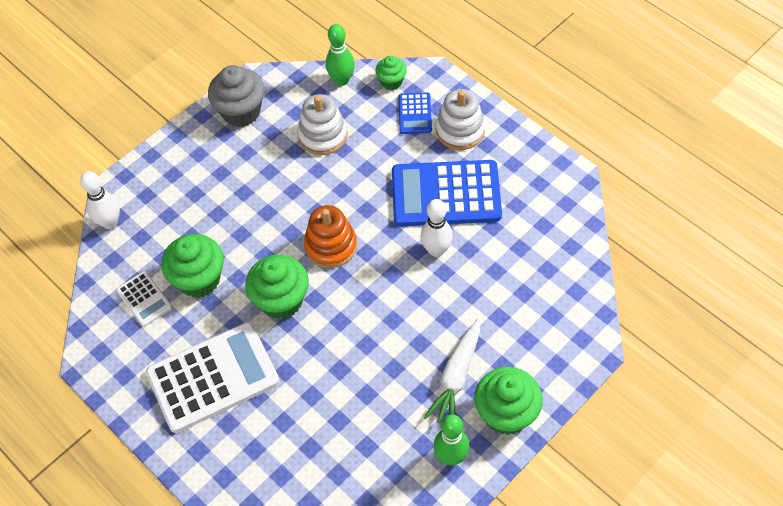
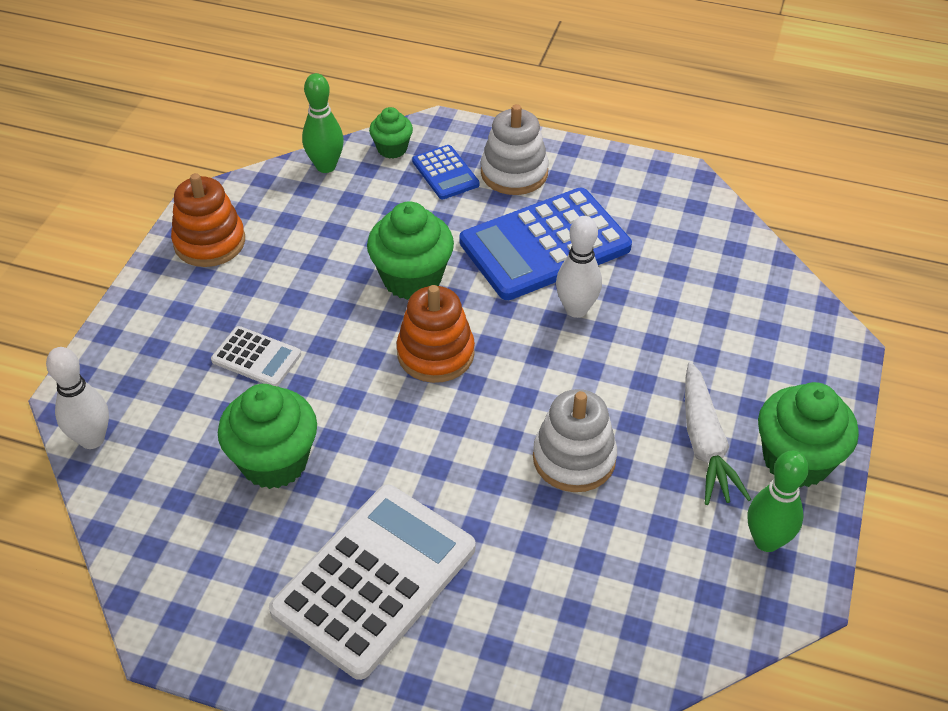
camera: 30 degrees left, 10 degrees down
white calculator [116,271,172,327] -> white calculator moved to [211,326,301,386]
grey cupcake [208,65,265,127] -> orange stacking toy [171,173,245,267]
green cupcake [245,255,309,319] -> green cupcake moved to [367,201,454,300]
white stacking toy [298,94,348,155] -> white stacking toy moved to [533,389,617,492]

